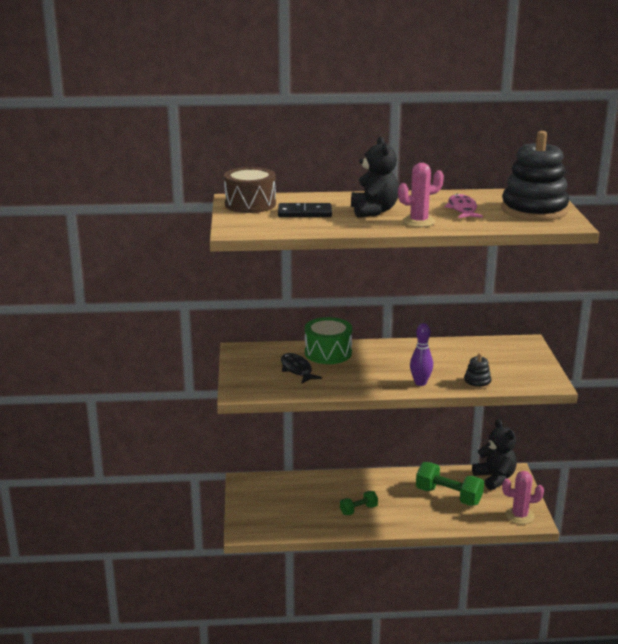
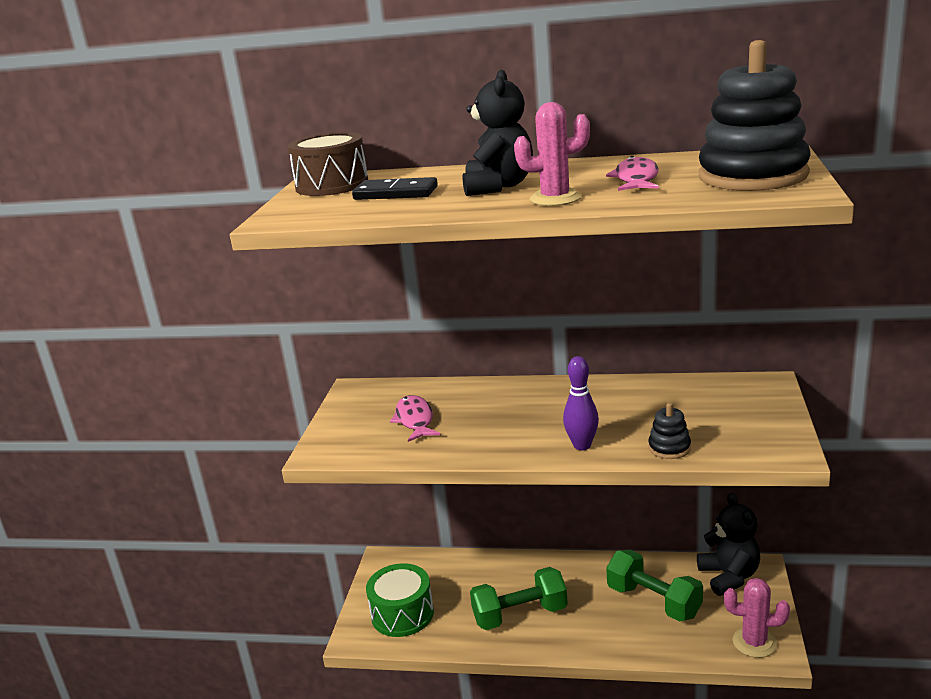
camera: 15 degrees right, 0 degrees up
black fish [281,353,322,384] -> pink fish [390,395,440,442]
green drum [305,317,352,364] -> green drum moved to [366,563,434,637]
green dumbbell [340,491,378,515] -> green dumbbell [470,567,568,630], size x1.78

